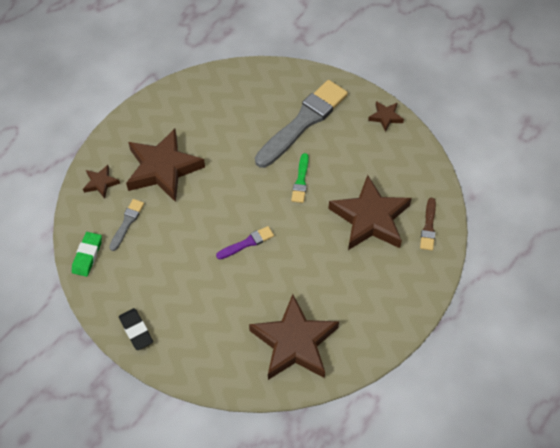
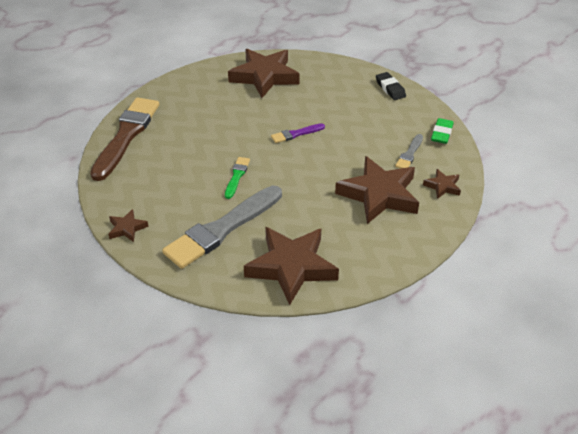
camera: 175 degrees left, 15 degrees down
brown star [328,175,412,250] -> brown star moved to [244,227,339,305]
brown brush [420,198,436,251] -> brown brush [90,97,159,181], size x2.22

